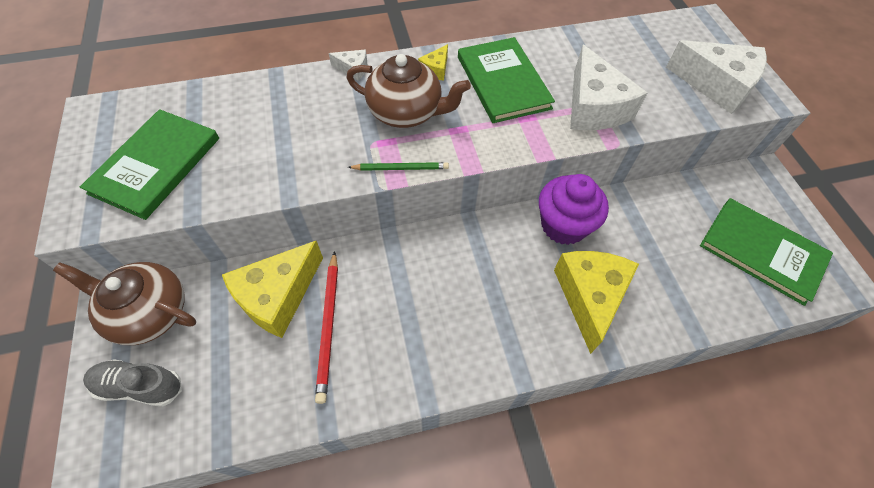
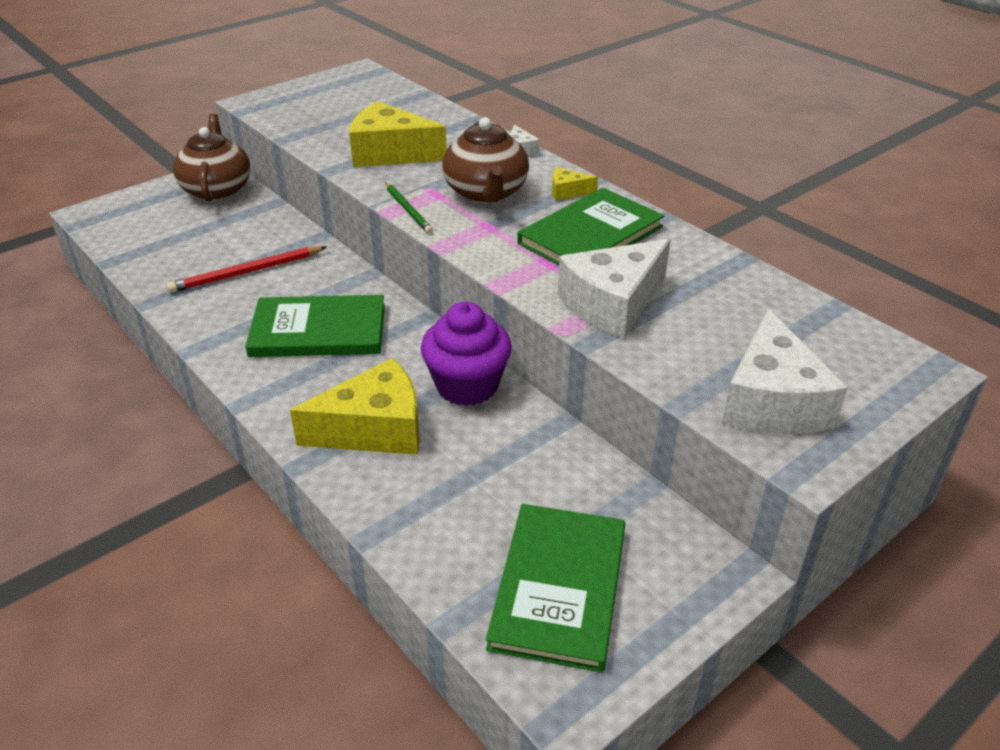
camera: 65 degrees right, 20 degrees down
green book [80,109,219,220] -> green book moved to [245,295,385,357]
grey shoe [83,359,182,406] -> none
yellow cheese [222,241,323,338] -> yellow cheese moved to [349,101,447,167]

